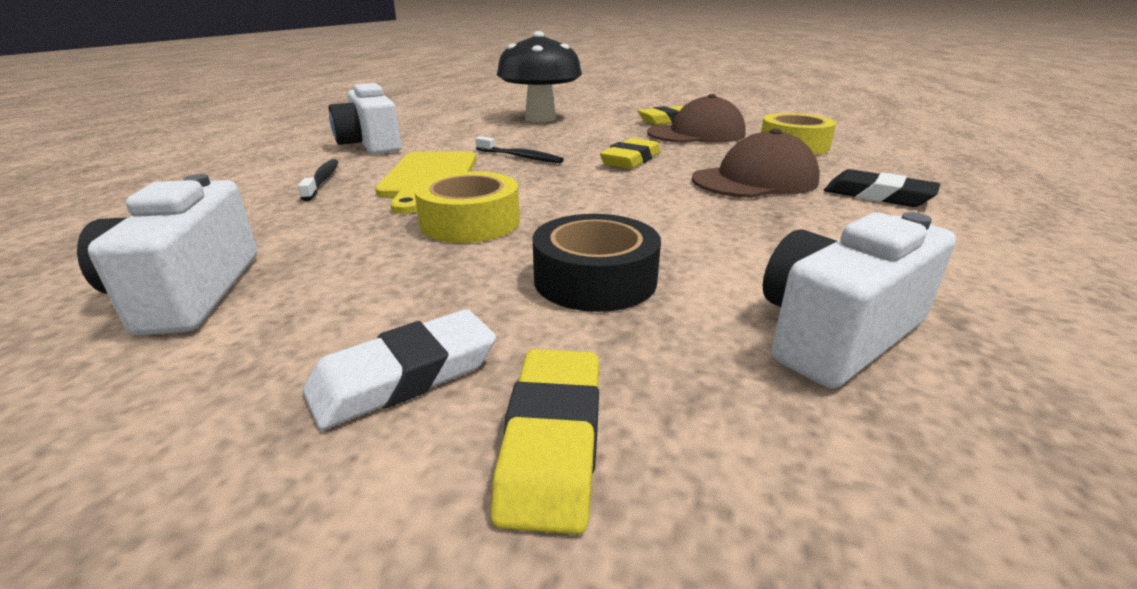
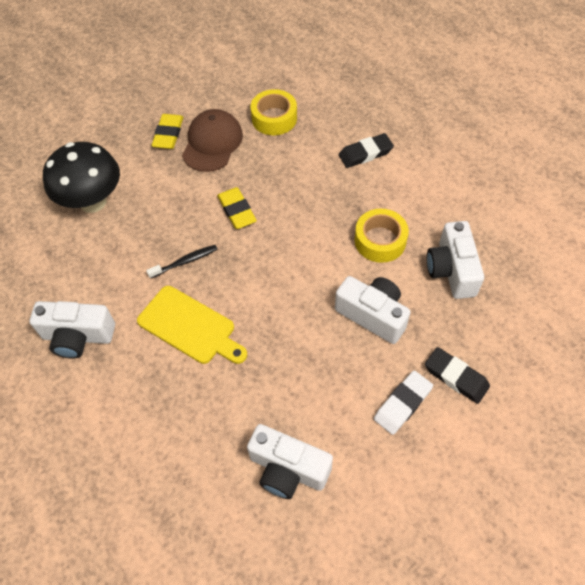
camera: 55 degrees left, 30 degrees up
black toothbrush [298,159,338,201] -> none
white eraser [303,309,496,430] -> white eraser turned 45 degrees clockwise [374,370,433,435]
yellow tape [414,171,520,243] -> yellow tape moved to [355,209,409,263]
yellow eraser [491,349,599,535] -> black eraser [425,347,490,404]
black tape [532,214,661,312] -> white camera [335,276,411,344]
brown cap [692,129,820,198] -> none

